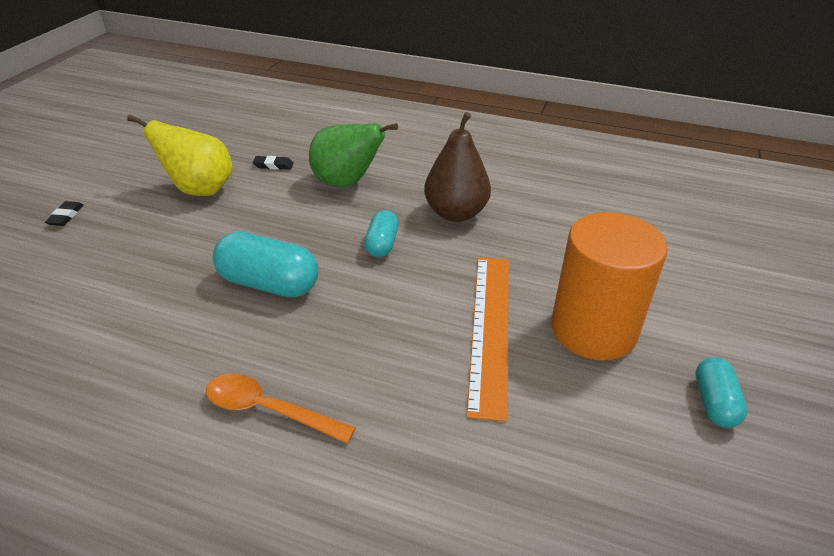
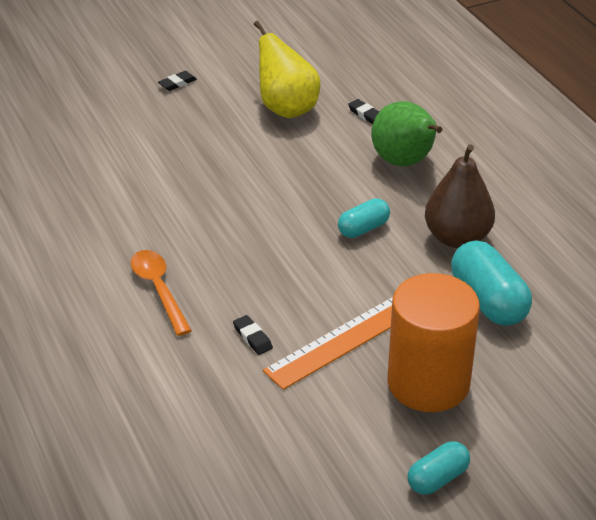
camera: 45 degrees right, 0 degrees up
turquoise capsule [213,231,318,298] -> turquoise capsule moved to [451,240,532,326]
none -> black eraser [233,315,273,355]

